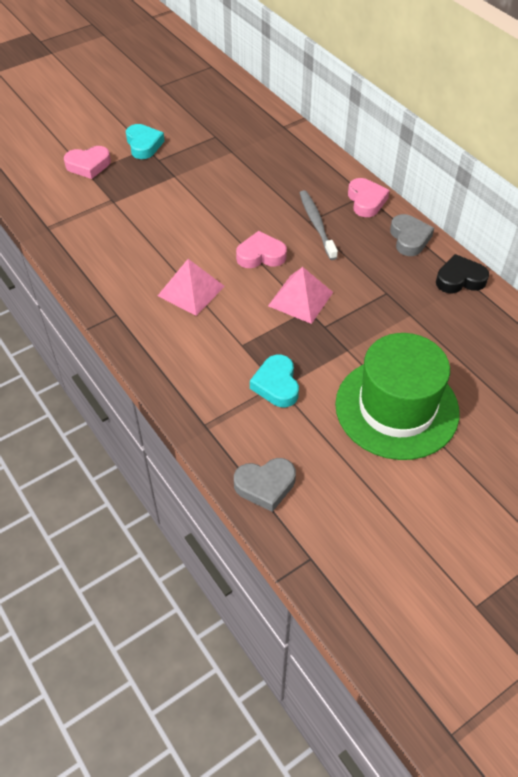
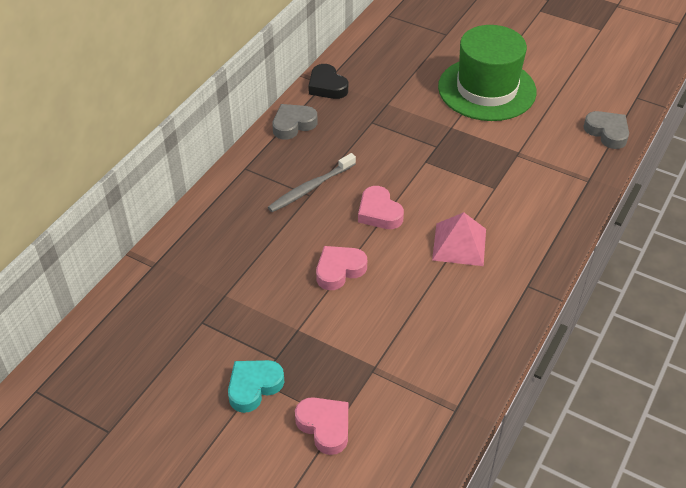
camera: 115 degrees left, 5 degrees down
turquoise heart [250,355,299,407] -> none
pink pyramid [268,267,333,324] -> none
pink heart [348,178,390,217] -> pink heart moved to [316,246,367,290]

